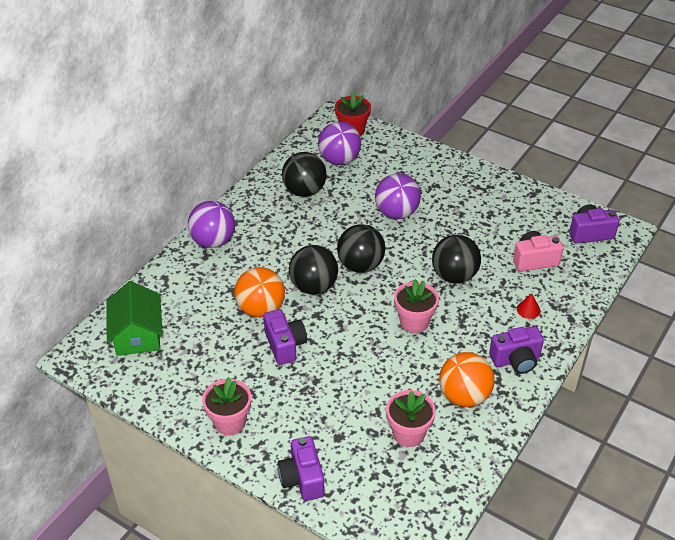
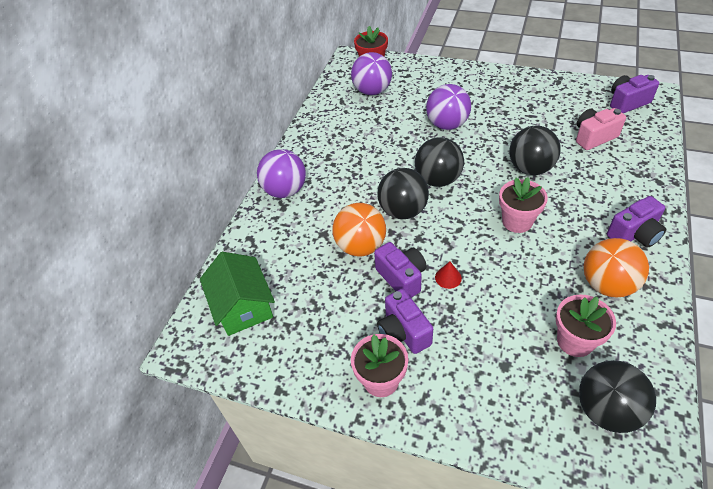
camera: 10 degrees left, 5 degrees up
purple camera [277,436,324,501] -> purple camera moved to [377,289,433,354]
black ball [282,152,327,197] -> black ball moved to [579,360,656,433]
red cone [517,293,541,319] -> red cone moved to [435,261,462,289]

